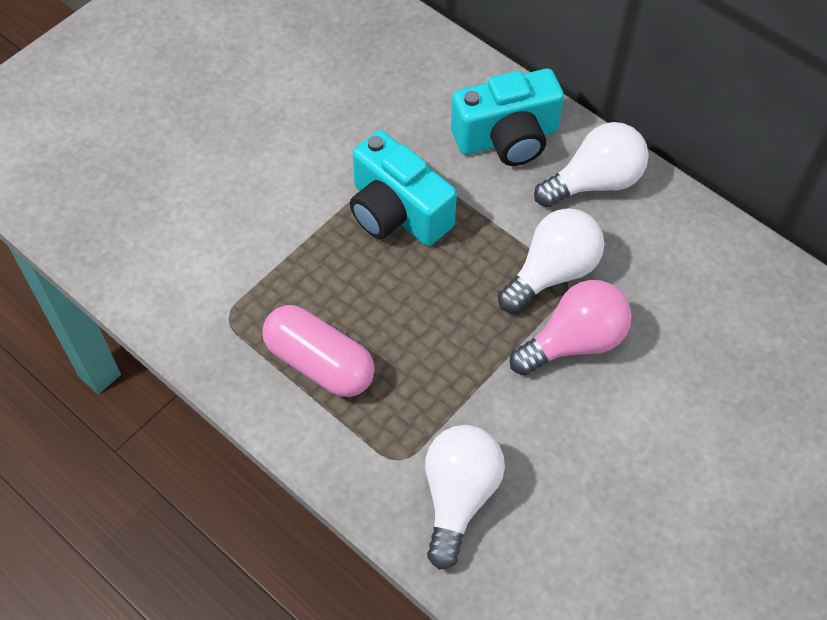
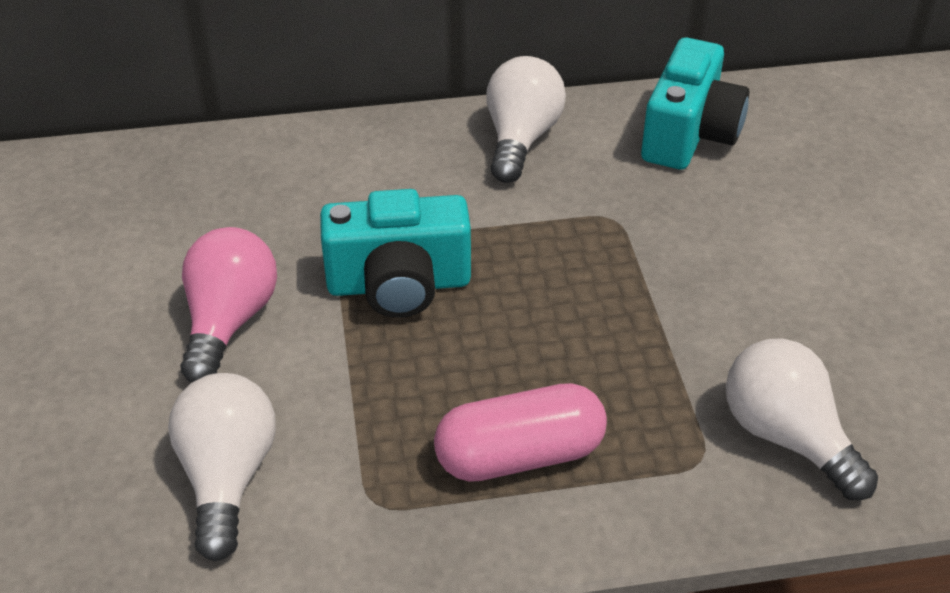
camera: 50 degrees left, 15 degrees down
turquoise camera [451,68,564,166] -> turquoise camera moved to [641,38,749,169]
white light bulb [498,208,604,313] -> white light bulb moved to [168,373,276,561]
pink light bulb [509,280,632,376] -> pink light bulb moved to [180,227,277,383]

